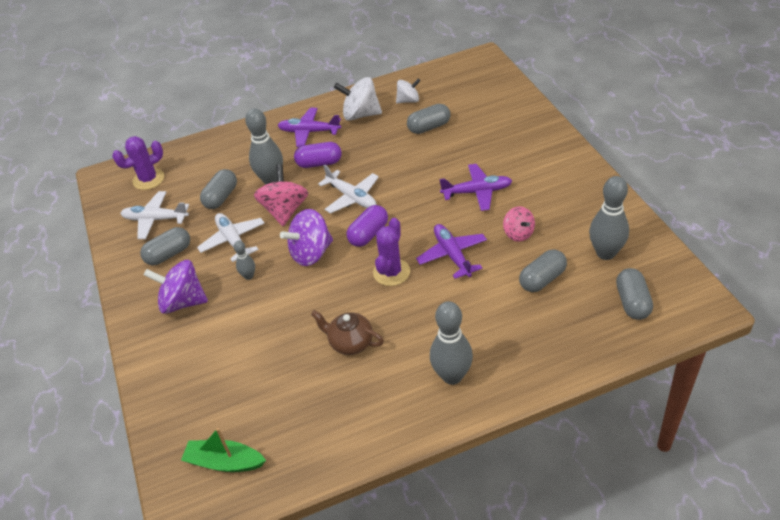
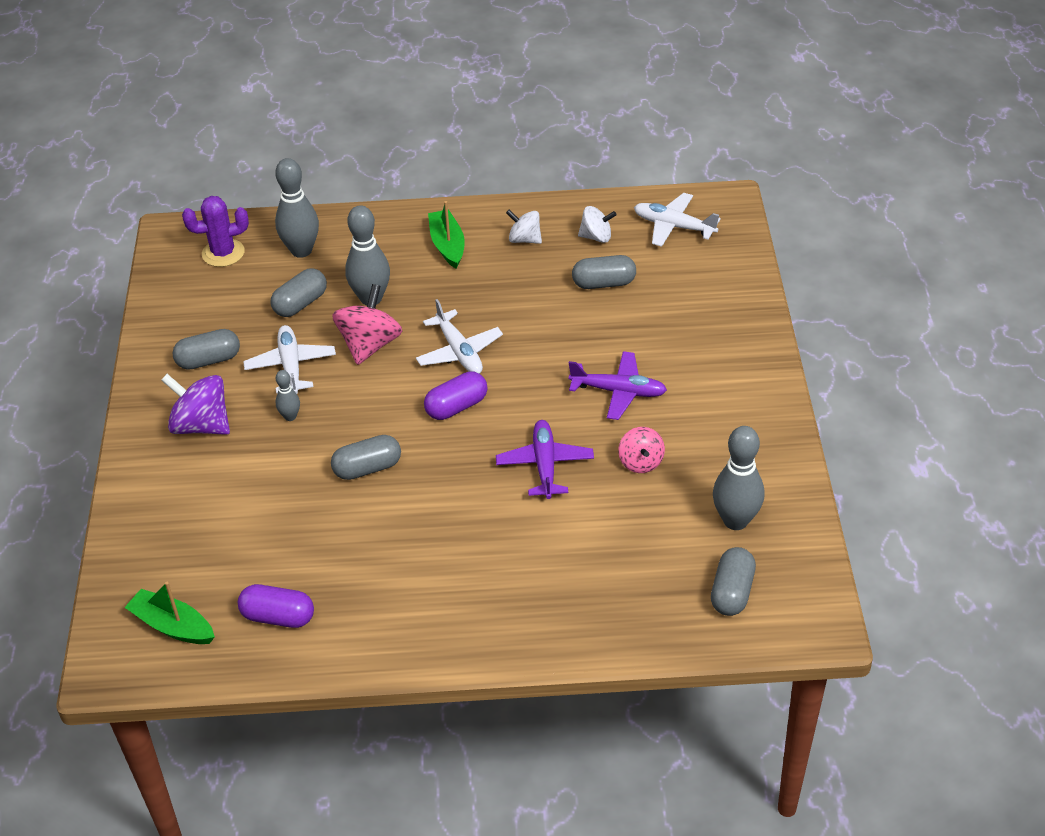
camera: 15 degrees right, 0 degrees up
white plane [120,191,189,239] -> white plane moved to [634,193,721,247]
purple plane [277,108,341,147] -> green boat [428,201,465,269]
purple spinning top [280,209,333,266] -> none
purple capsule [294,142,342,168] -> purple capsule moved to [238,584,314,628]
brown teapot [311,310,384,355] -> none
white spinning top [334,77,382,121] -> white spinning top [506,210,542,244], size x0.61
purple cactus [373,218,410,286] -> none
grey bowling pin [430,301,473,385] -> grey bowling pin moved to [275,158,319,258]
grey capsule [519,249,567,292] -> grey capsule moved to [331,435,401,480]

